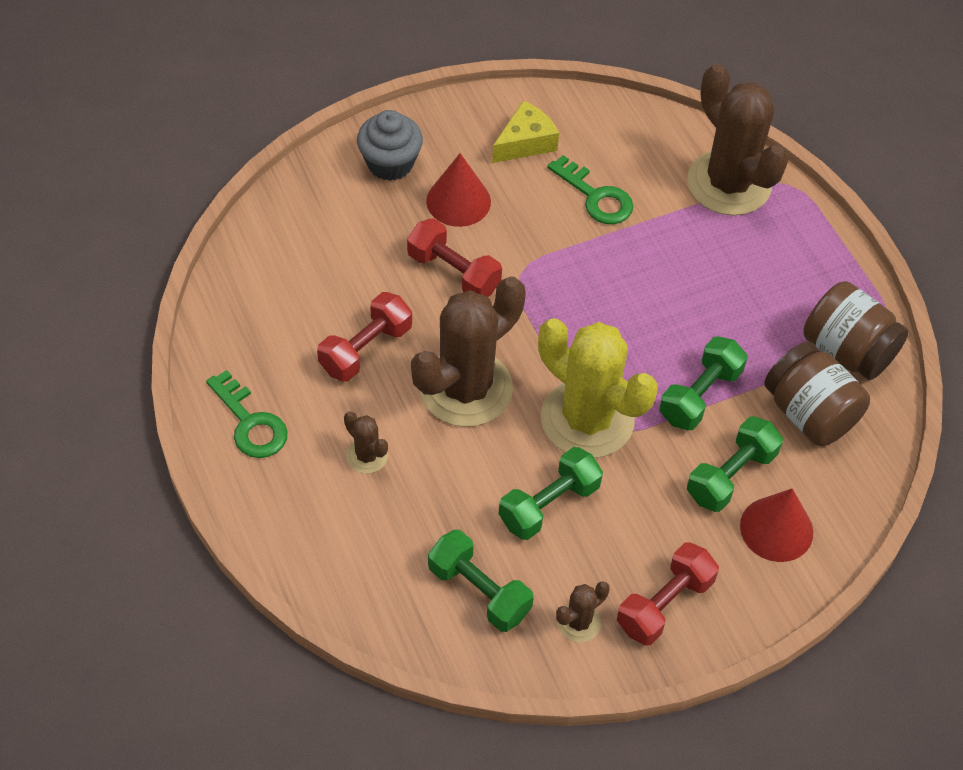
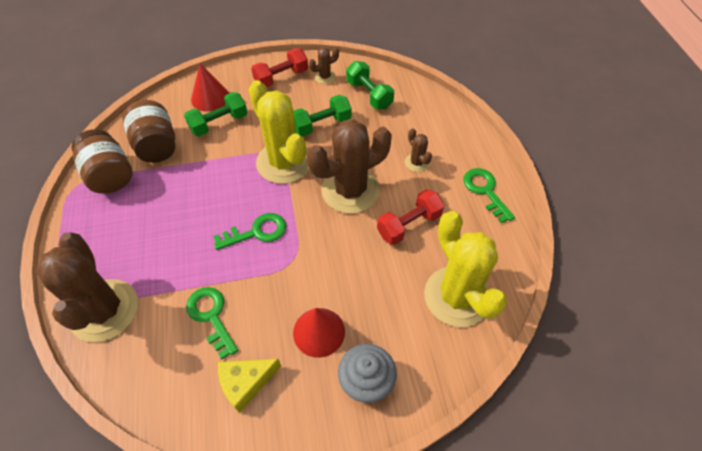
camera: 165 degrees left, 0 degrees up
red dumbbell [407,218,502,297] -> none
green dumbbell [659,336,747,430] -> none
none -> green key [213,213,286,250]
none -> yellow cactus [424,211,507,327]

